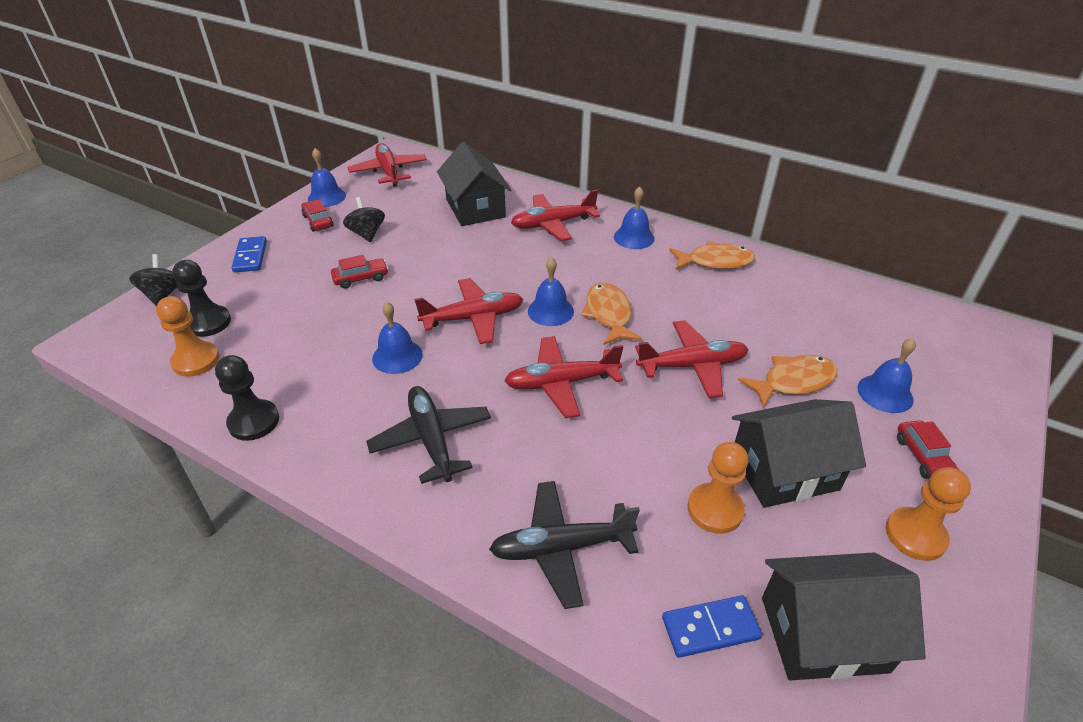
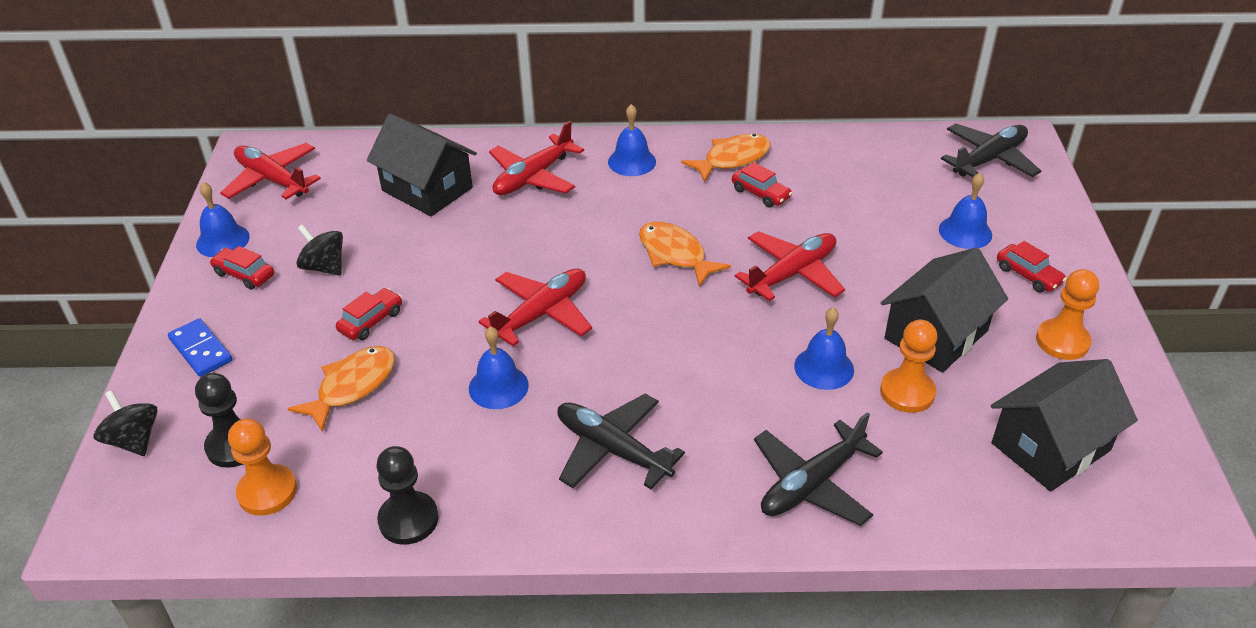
camera: 30 degrees left, 0 degrees up
red plane [504,336,623,418] -> none
blue bell [528,257,574,326] -> blue bell moved to [794,307,854,390]
blue domino [662,595,762,658] -> none
orange fish [738,355,837,408] -> orange fish moved to [288,346,395,432]
none -> red car [732,162,792,208]
none -> black plane [941,124,1041,177]

